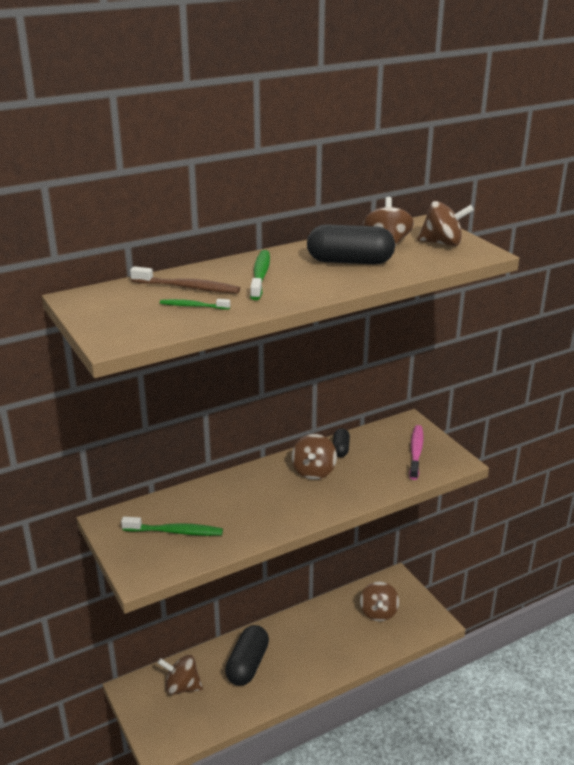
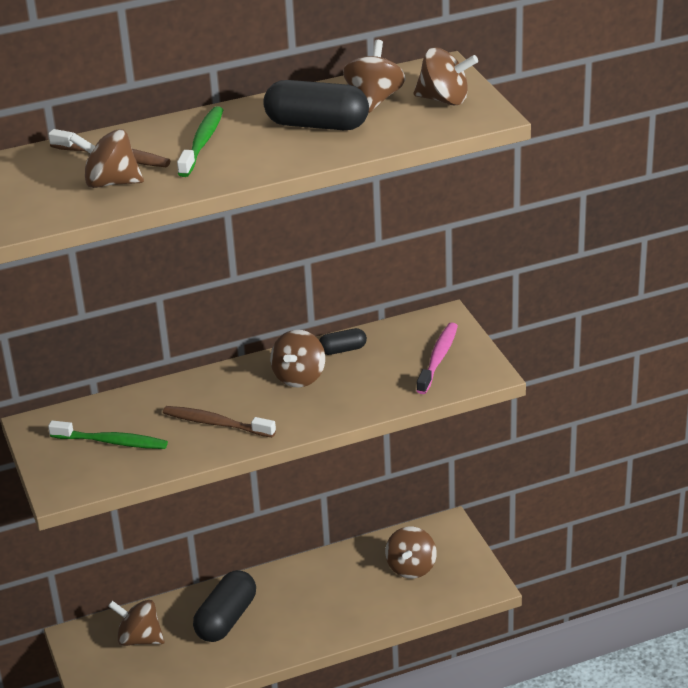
camera: 10 degrees right, 5 degrees up
green toothbrush [160,299,230,310] -> brown spinning top [69,129,144,188]
black capsule [333,428,350,457] -> black capsule turned 60 degrees clockwise [319,328,367,355]
none -> brown toothbrush [163,406,276,437]

